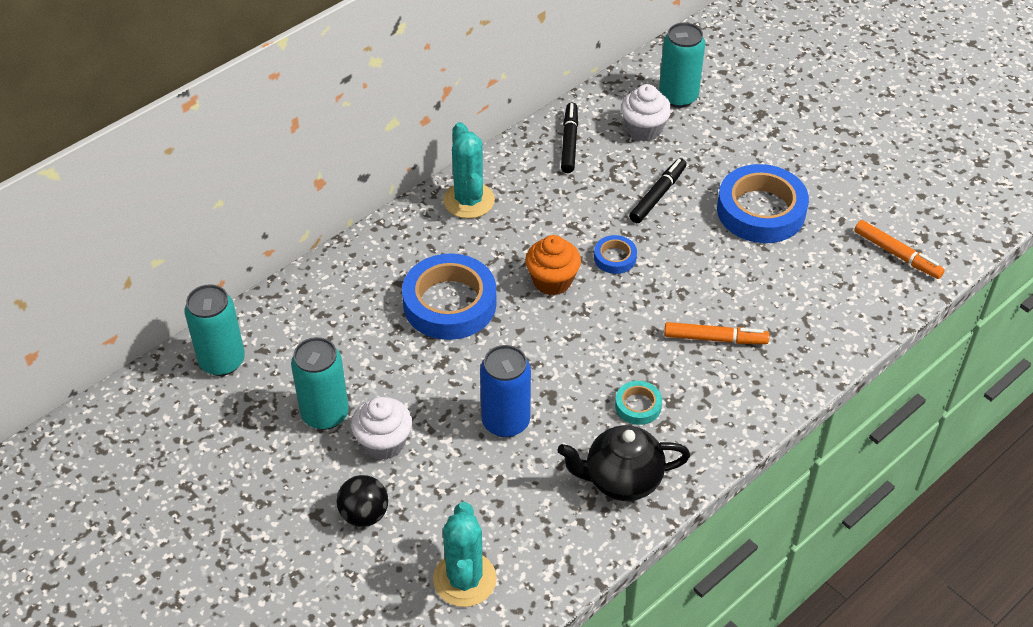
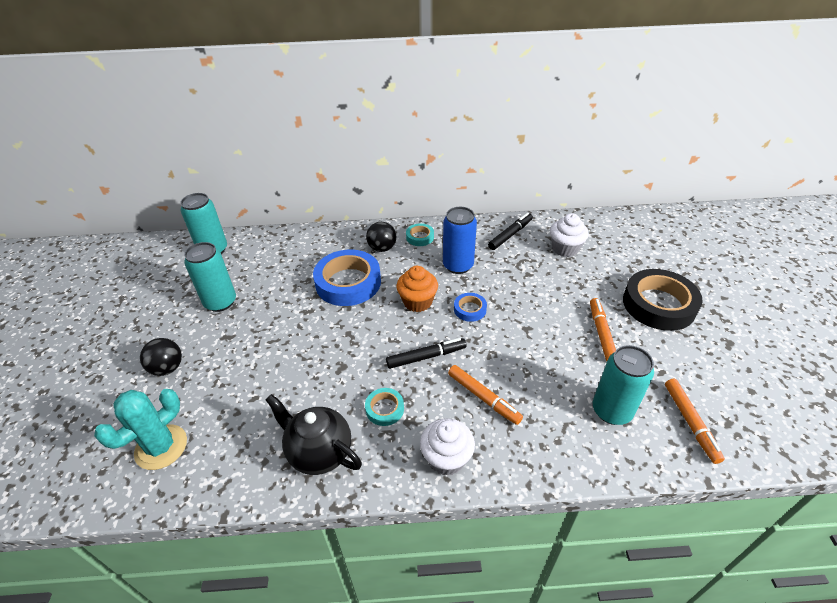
camera: 40 degrees right, 5 degrees down
white cupcake [351,397,412,460] -> white cupcake moved to [420,418,475,476]
turquoise cactus [443,122,495,219] -> turquoise tape [406,223,434,246]
blue can [480,345,531,438] -> blue can moved to [443,207,477,274]
black marker [629,158,687,223] -> black marker moved to [386,338,467,369]
turquoise can [659,23,705,108] -> turquoise can moved to [593,345,654,425]
blue tape [717,164,809,243] -> orange marker [590,298,616,361]
none -> black ball [366,222,396,252]
none -> black tape [623,269,703,331]

